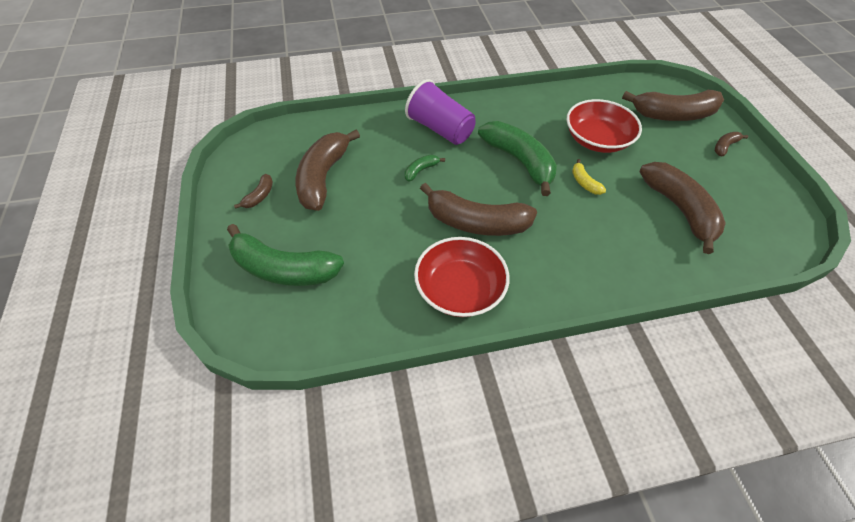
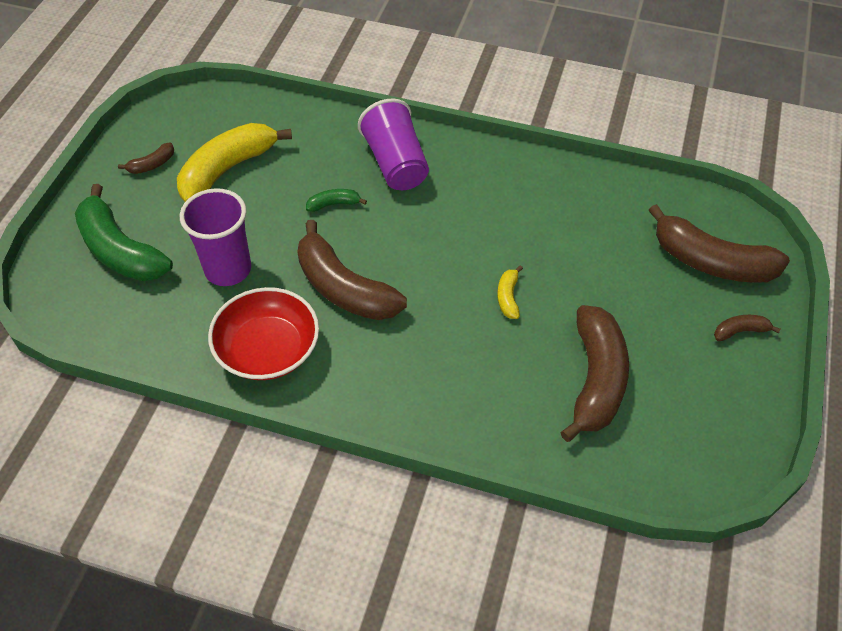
camera: 30 degrees right, 0 degrees up
brown banana [296,130,360,211] -> yellow banana [177,123,292,202]
green banana [478,121,557,196] -> none
red bowl [567,99,642,153] -> none
none -> purple cup [180,188,251,286]

